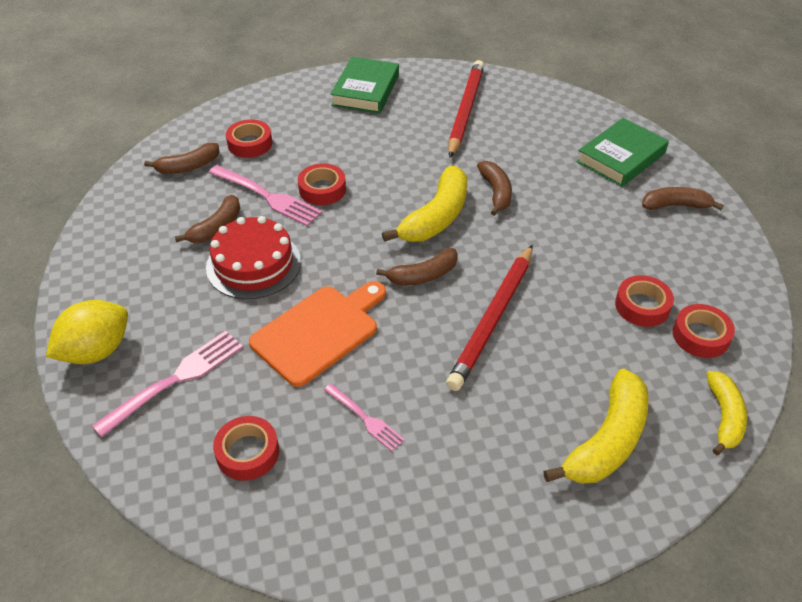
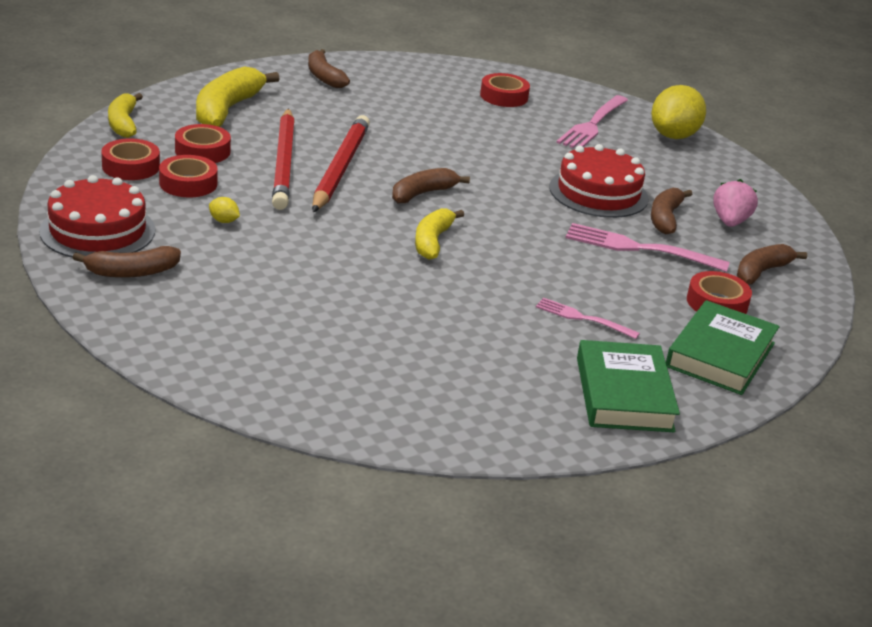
camera: 160 degrees right, 15 degrees down
orange cutting board [249,281,386,387] -> none
red tape [298,163,346,205] -> red tape moved to [175,124,231,163]
pink fork [324,383,405,451] -> pink fork moved to [536,298,640,339]
yellow banana [382,166,467,242] -> yellow banana [415,208,464,260], size x0.63
red pencil [448,60,484,158] -> red pencil moved to [272,108,295,210]
brown banana [477,161,512,216] -> brown banana moved to [308,49,350,88]
green book [576,118,669,187] -> green book moved to [666,300,779,395]
none -> red cake [39,175,155,257]
none -> yellow lemon [209,197,240,223]
none -> pink strawberry [713,179,758,227]

